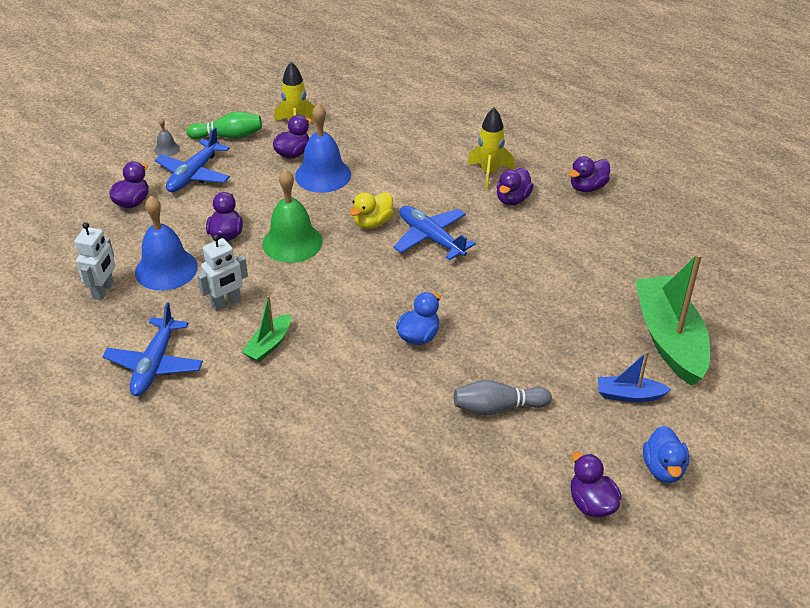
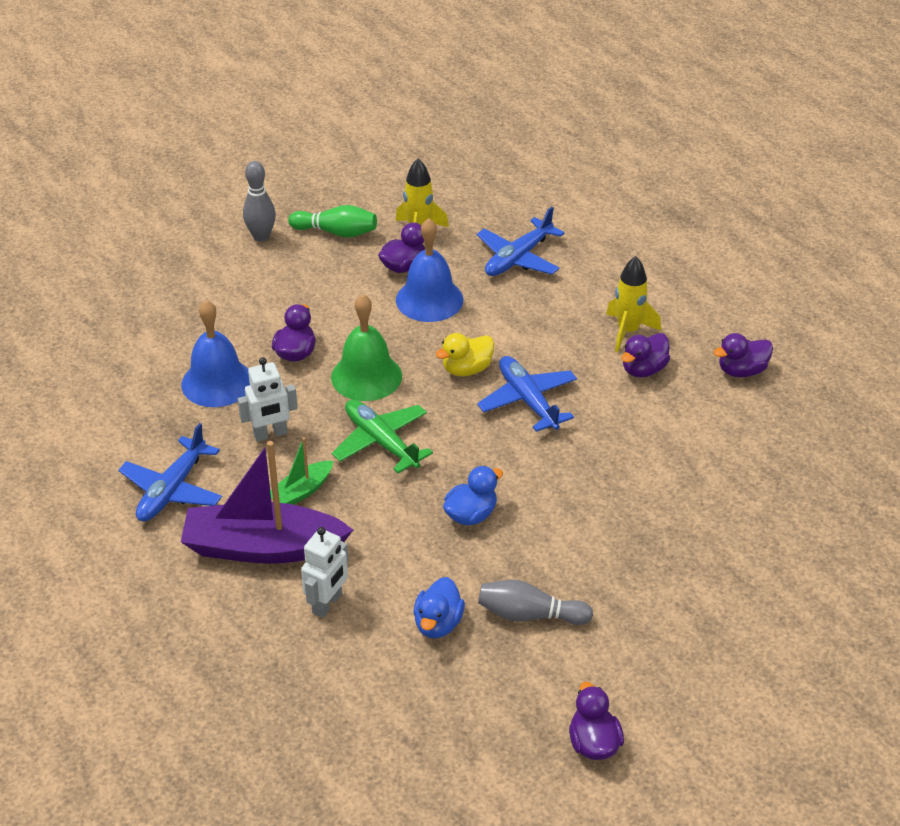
camera: 15 degrees right, 0 degrees up
white robot [75,222,115,300] -> white robot moved to [301,527,348,618]
purple duck [109,161,149,208] -> none
grey bell [154,118,180,157] -> grey bowling pin [243,161,276,242]
blue plane [155,127,230,192] -> blue plane moved to [477,207,564,276]
blue boat [598,351,671,402] -> none
green boat [635,253,710,386] -> none
blue duck [643,426,689,483] -> blue duck moved to [413,577,465,638]
none -> purple boat [181,441,353,564]
none -> green plane [332,399,433,473]

